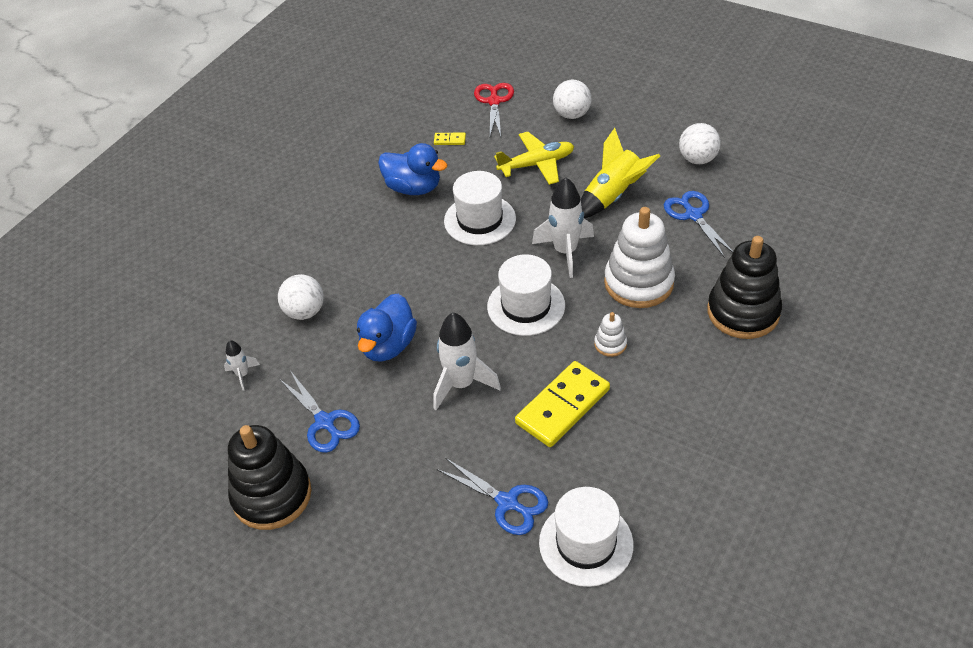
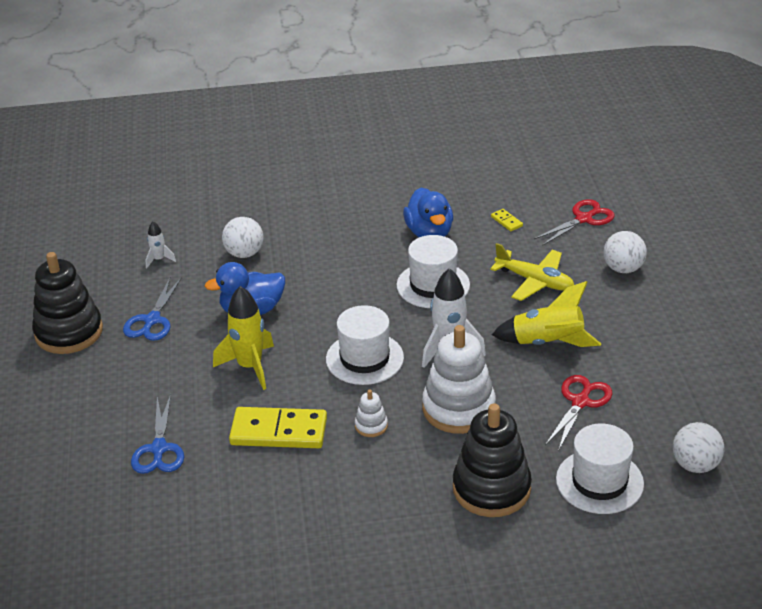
camera: 50 degrees right, 10 degrees down
white rocket [433,313,501,410] -> yellow rocket [213,286,274,390]
white hat [539,487,633,587] -> white hat moved to [556,424,644,514]
blue scissors [664,191,733,258] -> red scissors [545,375,612,451]
white ball [679,123,721,164] -> white ball moved to [673,422,724,473]

